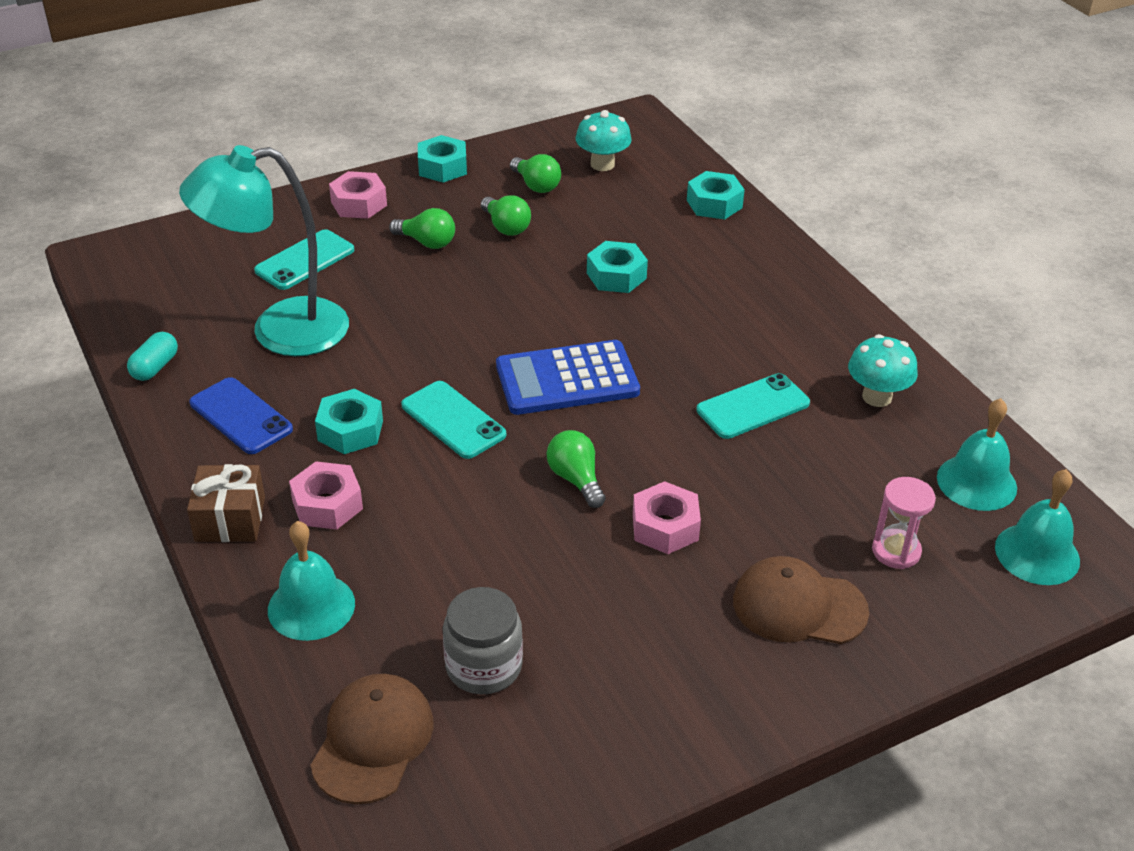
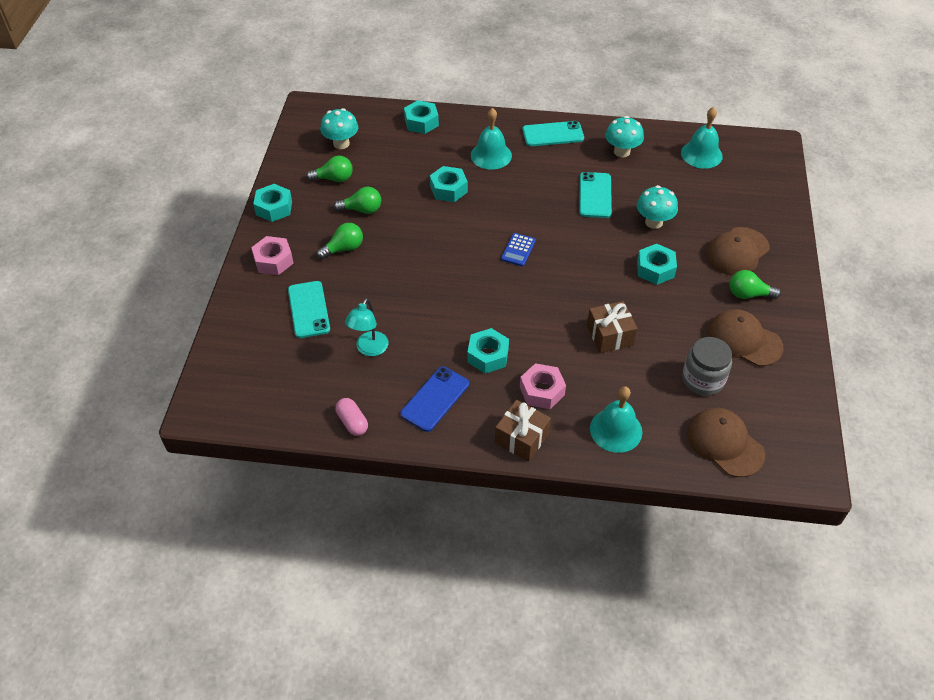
camera: 55 degrees left, 10 degrees up
turquoise capsule [127,332,178,381] -> pink capsule [335,398,368,436]
turquoise lamp [179,145,349,356] -> turquoise lamp [345,298,388,356], size x0.49
blue phone [189,377,293,454] -> blue phone turned 45 degrees counterclockwise [400,367,469,432]
turquoise phone [401,381,506,459] -> turquoise phone moved to [522,121,584,146]
blue calculator [496,340,640,415] -> blue calculator [501,233,536,266], size x0.48
green light bulb [547,430,606,508] -> green light bulb moved to [730,270,781,299]
pink nut [633,481,701,554] -> turquoise nut [637,244,677,285]
pink hourglass [872,477,936,569] -> none
turquoise bell [995,469,1080,585] -> turquoise bell moved to [471,108,512,169]
none -> brown gift [587,301,637,353]
none -> turquoise mushroom [637,185,678,229]
none -> brown cap [707,309,783,366]

